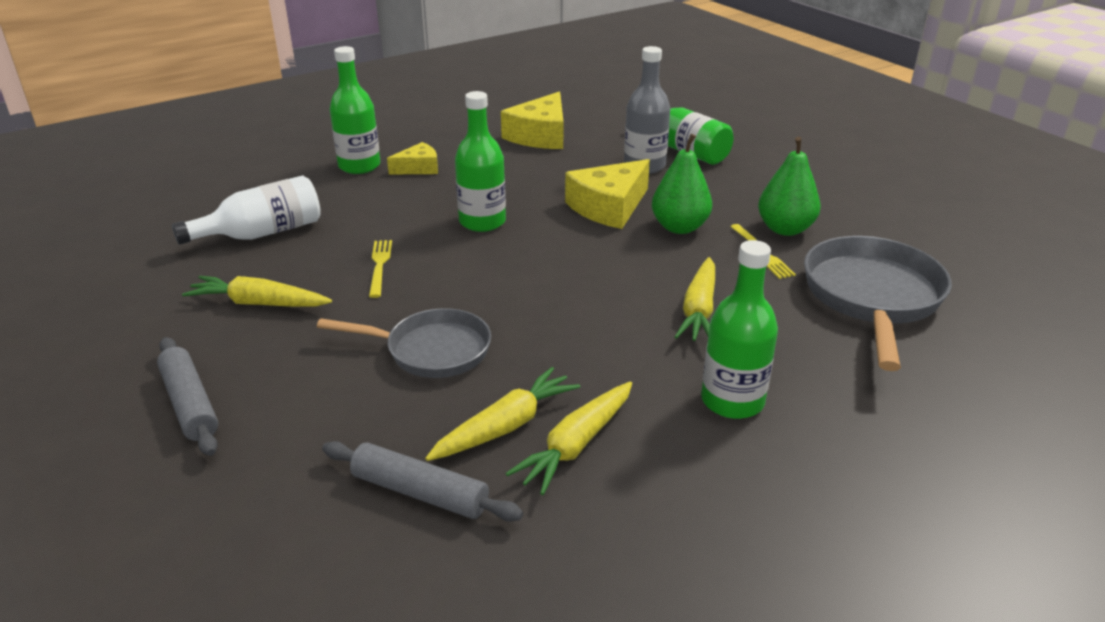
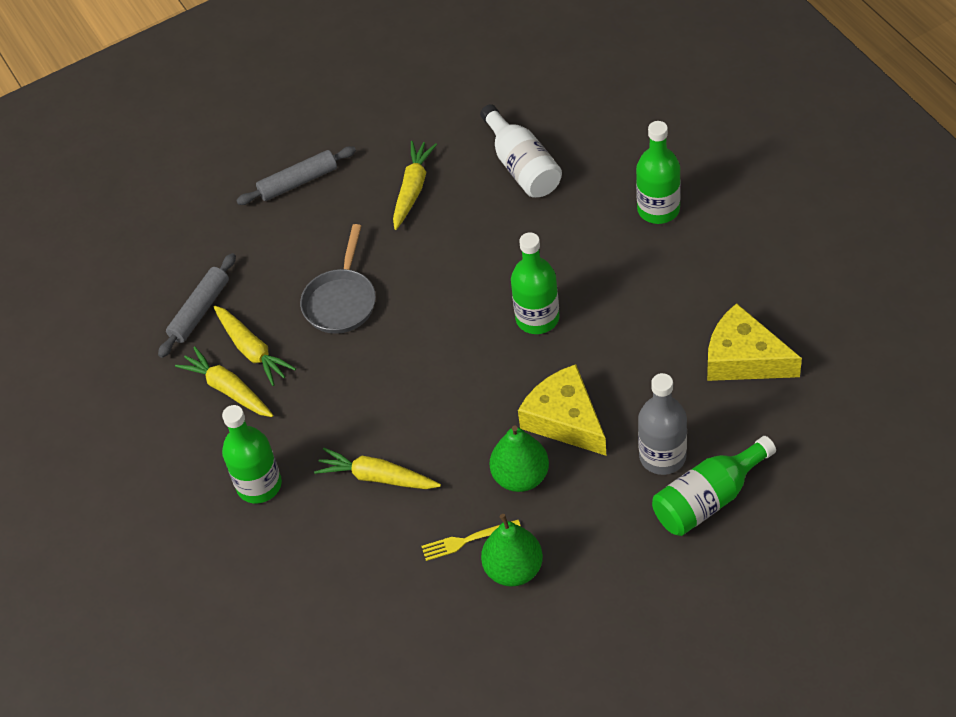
camera: 100 degrees right, 20 degrees up
yellow fork [369,240,392,298] -> none
yellow cheese [387,142,438,174] -> none
grey pan [804,236,952,371] -> none

